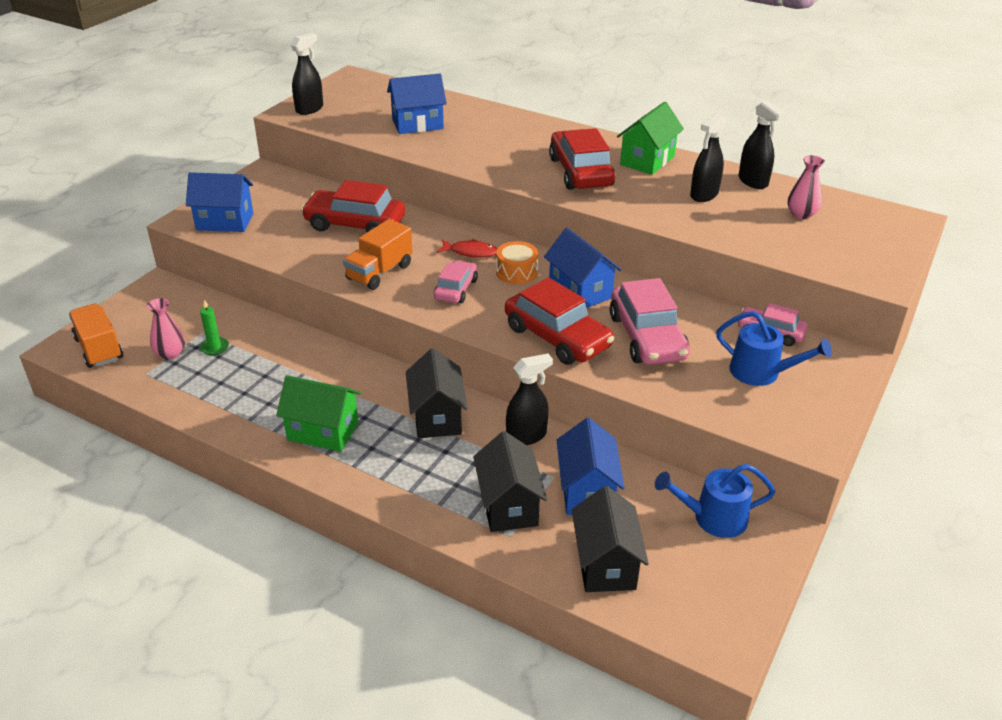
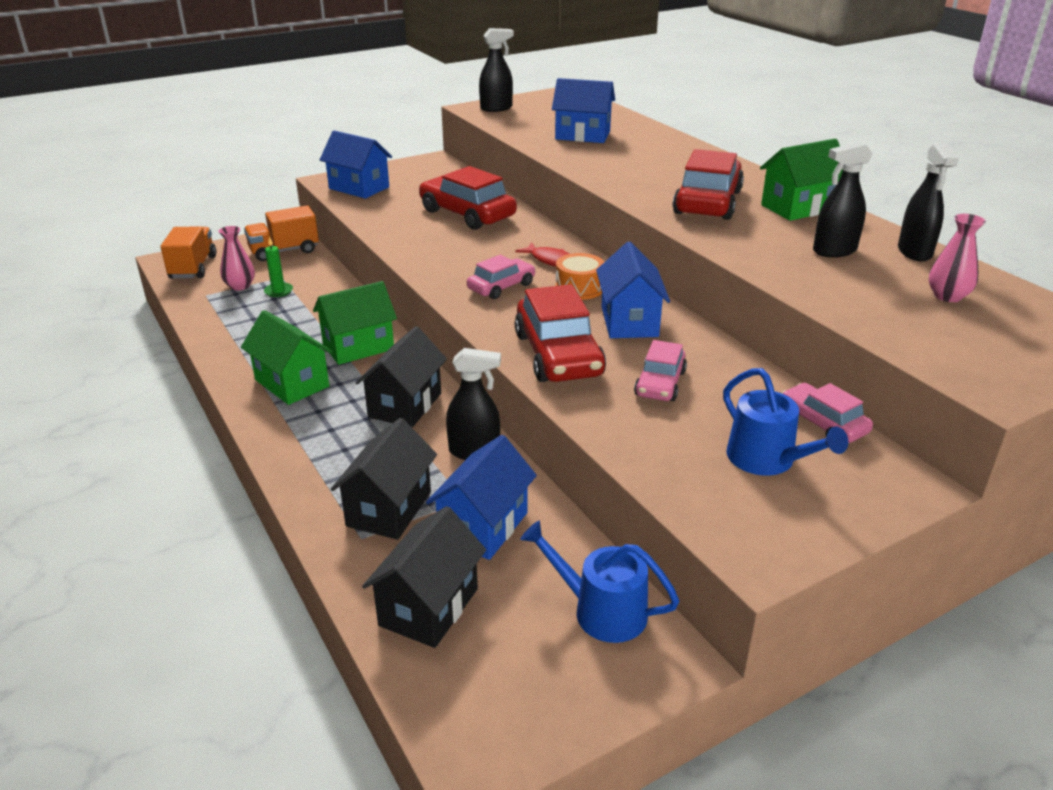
camera: 30 degrees right, 5 degrees down
orange truck [343,219,413,290] -> orange truck moved to [244,206,319,261]
pink car [610,278,690,365] -> pink car [634,340,687,401], size x0.58
none -> green house [313,281,397,365]

